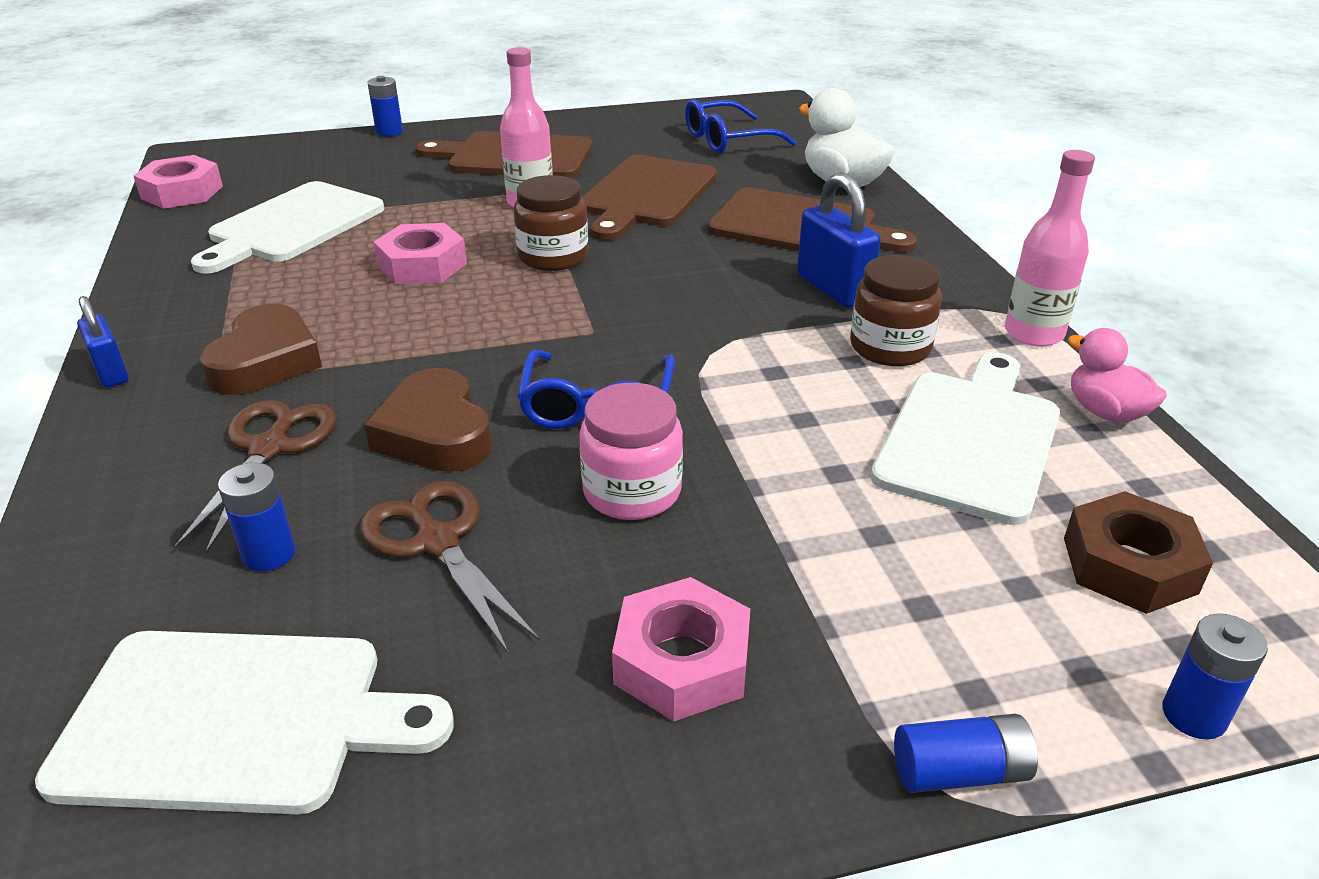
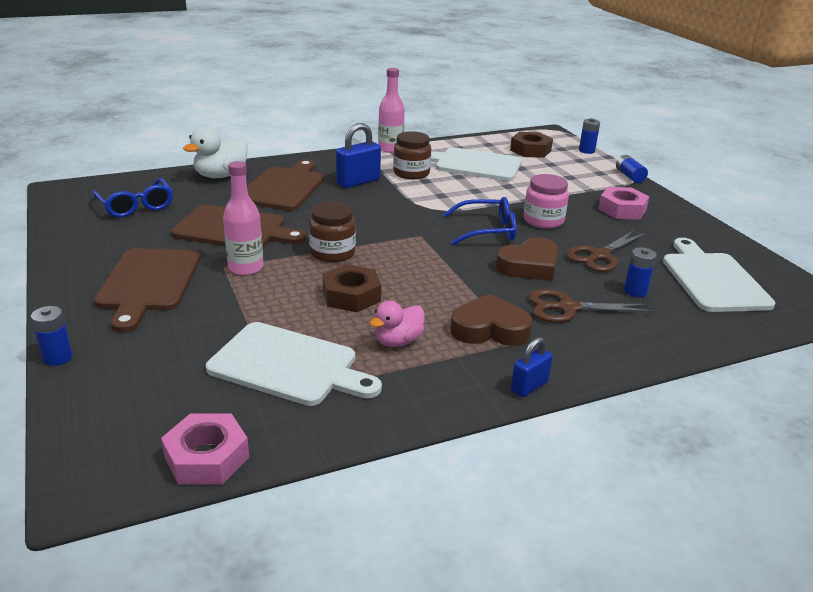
camera: 100 degrees left, 5 degrees down
pink nut [373,223,467,285] -> brown nut [323,264,381,312]
pink duck [1068,328,1167,423] -> pink duck moved to [370,301,425,347]

